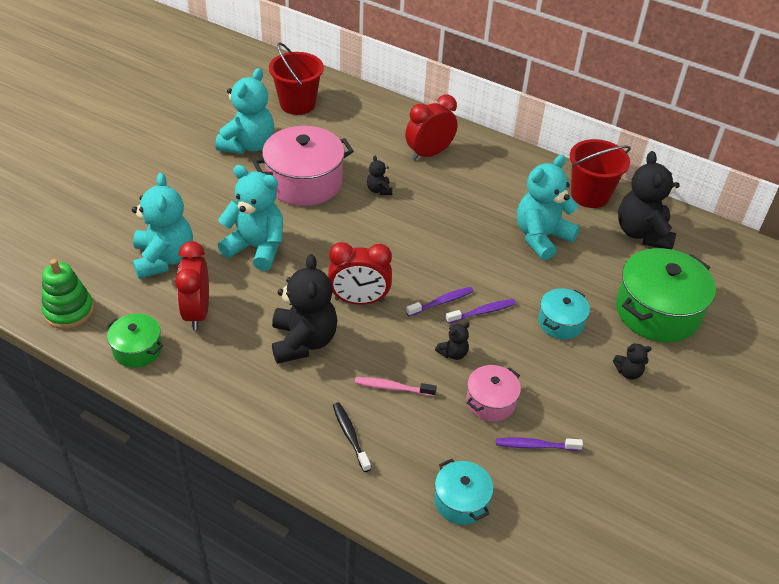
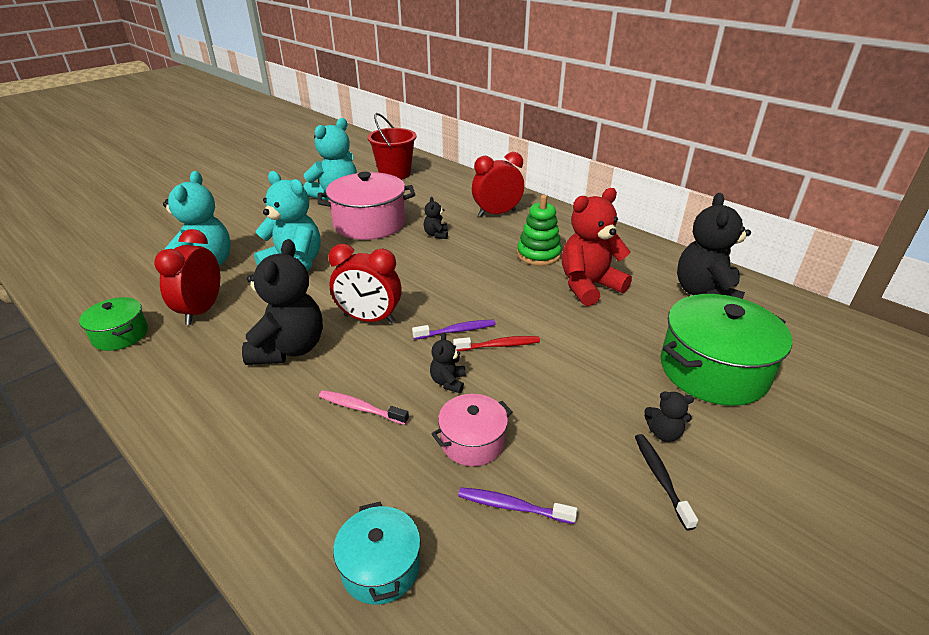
camera: 15 degrees right, 10 degrees down
green stacking toy [42,259,94,329] -> green stacking toy moved to [517,195,562,266]
black toothbrush [333,402,371,472] -> black toothbrush moved to [635,434,698,530]
black teddy bear [435,322,470,360] -> black teddy bear turned 120 degrees clockwise [430,332,466,393]
purple toothbrush [446,299,516,324] -> red toothbrush [453,336,540,351]
turquoise teddy bear [517,155,580,260] -> red teddy bear [562,188,632,306]
turquoise pot [538,288,590,340] -> none
red bucket [570,139,631,208] -> none

